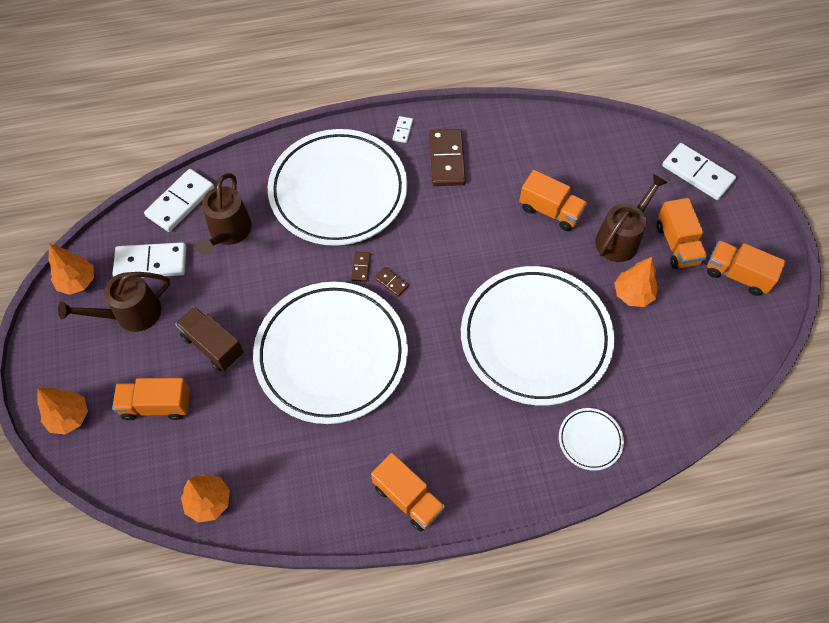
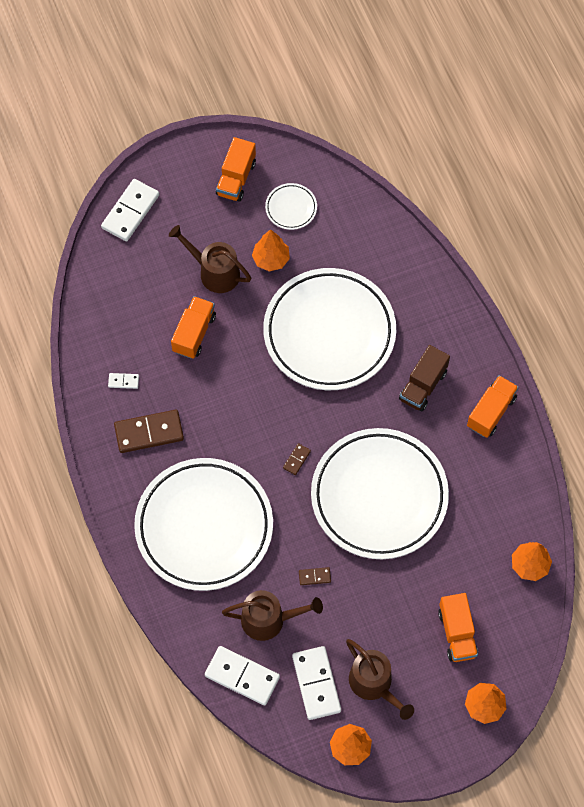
camera: 100 degrees left, 5 degrees up
brown truck [175,307,243,371] -> brown truck moved to [399,345,450,411]
brown domino [351,251,371,282] -> brown domino moved to [299,567,331,585]
white domino [392,116,413,143] -> white domino moved to [108,373,139,389]
white plate [559,408,624,471] -> white plate moved to [265,183,317,230]
orange truck [657,198,707,269] -> none

